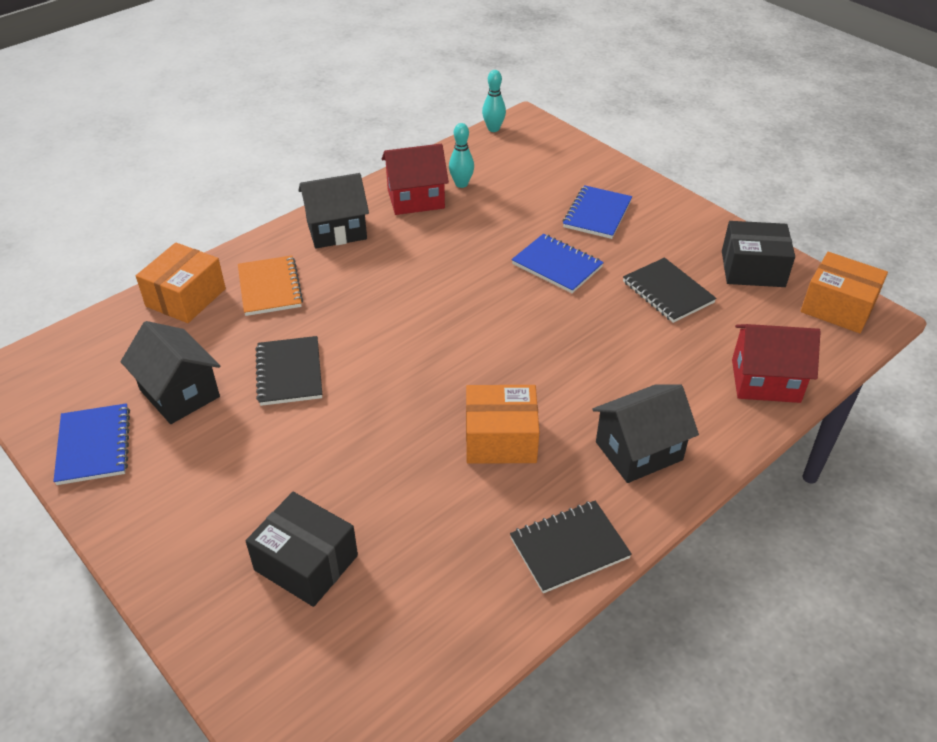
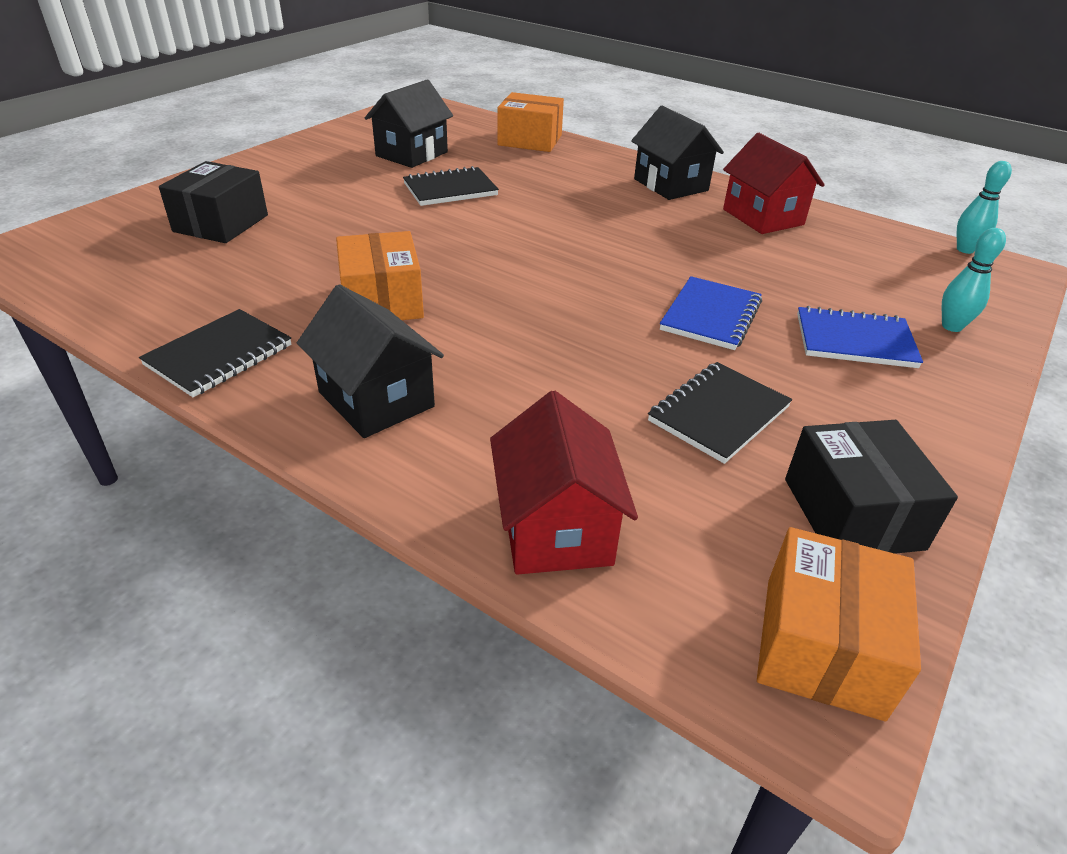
camera: 75 degrees right, 5 degrees down
blue notebook [53,403,130,485] -> none
orange notebook [238,255,303,316] -> none
turquoise bowling pin [449,123,474,188] -> turquoise bowling pin moved to [942,228,1006,332]
black notebook [510,500,632,593] -> black notebook turned 75 degrees clockwise [139,309,291,397]

